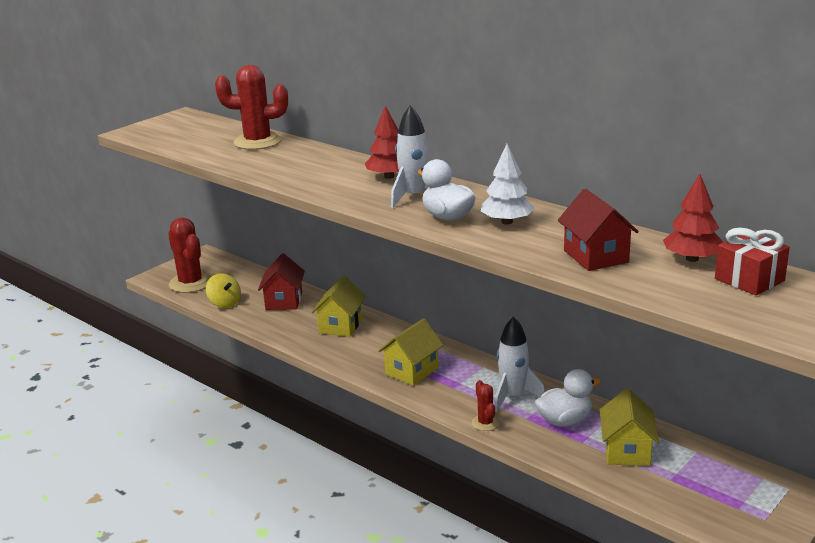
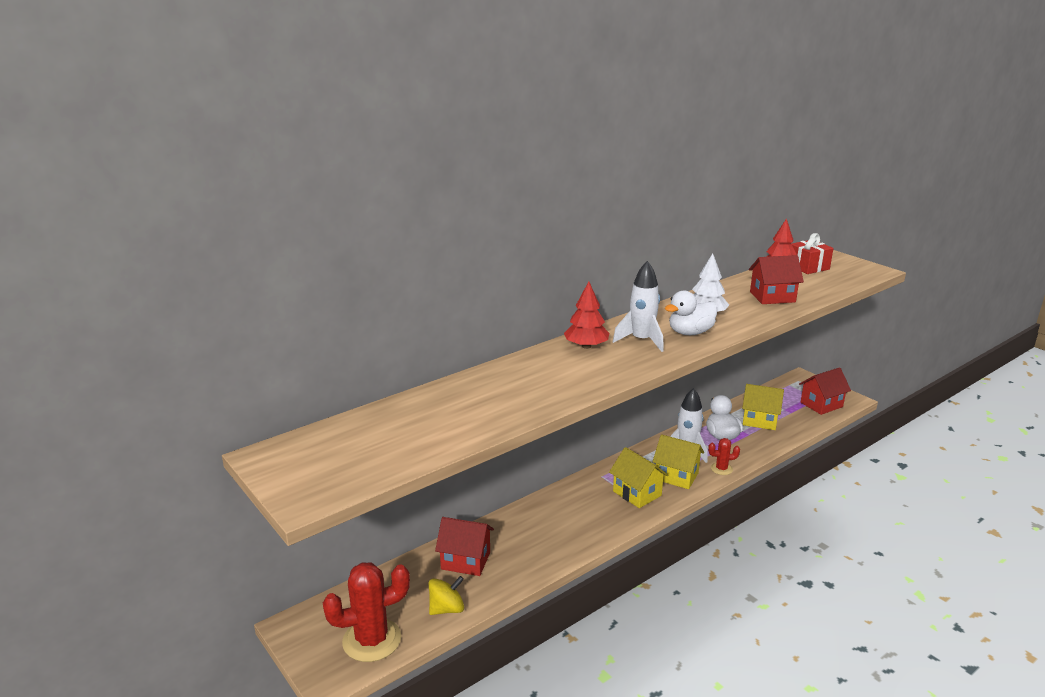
camera: 80 degrees left, 0 degrees up
red cactus [215,65,288,150] -> none
yellow house [311,276,366,337] -> yellow house moved to [653,434,704,489]
none -> red house [799,367,851,415]

